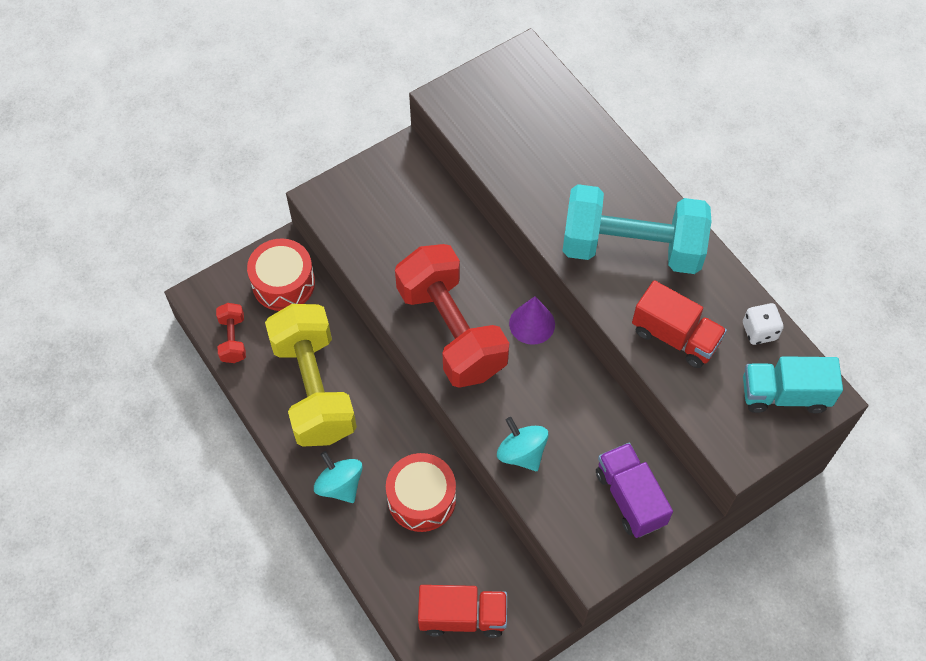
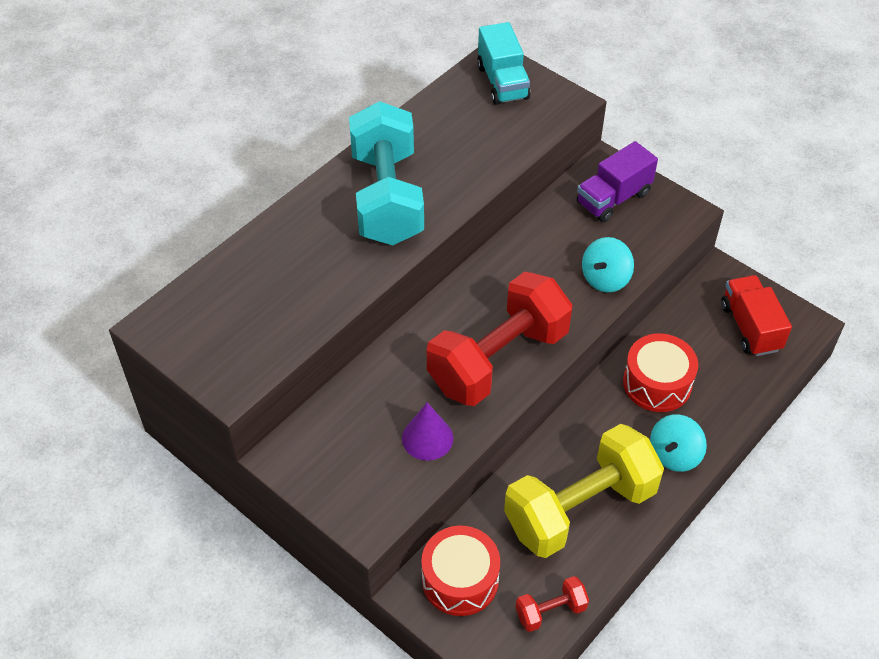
camera: 105 degrees left, 10 degrees down
purple cone [509,296,555,345] -> purple cone moved to [402,402,453,460]
red truck [632,280,727,368] -> none
white dice [743,303,784,345] -> none

